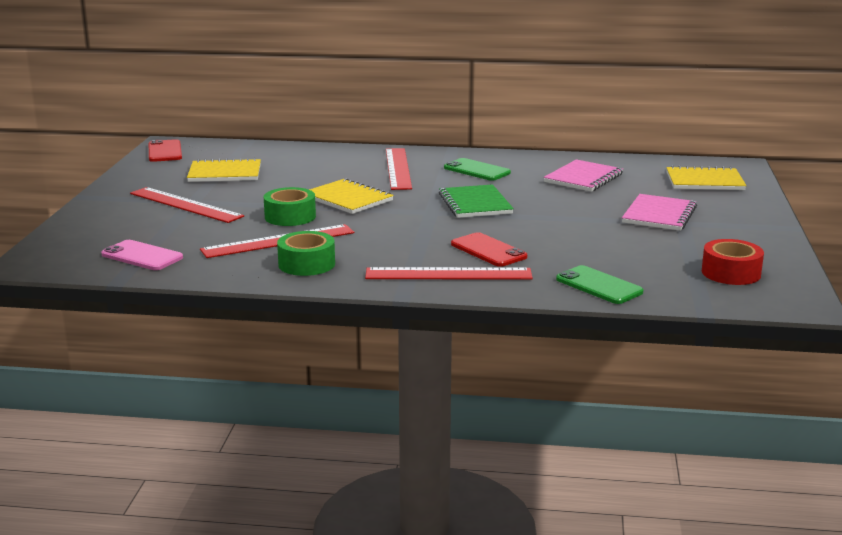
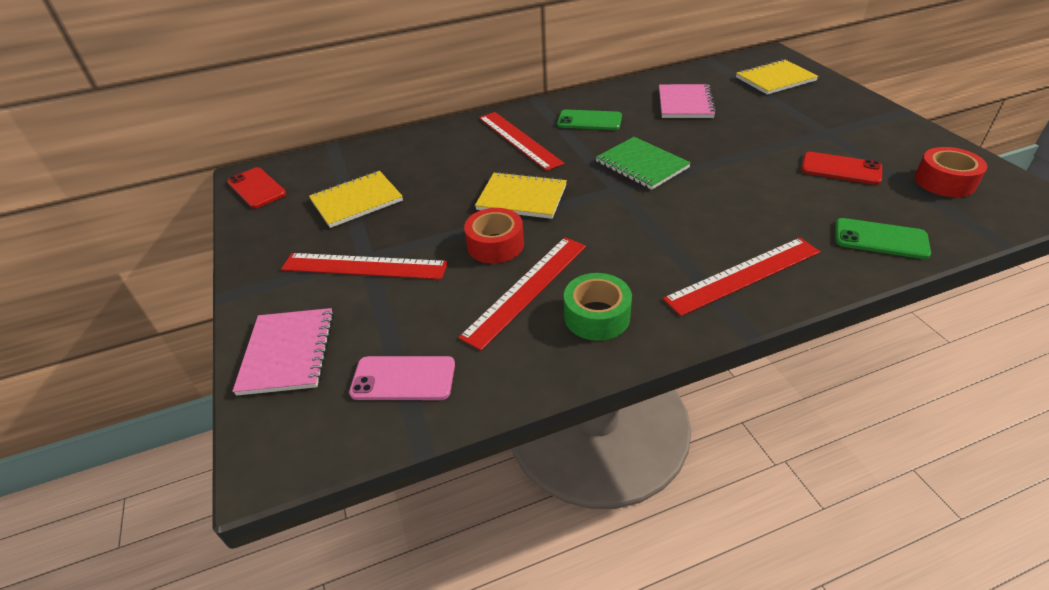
camera: 25 degrees left, 20 degrees up
green tape [264,187,316,226] -> red tape [464,208,524,263]
red phone [451,232,527,267] -> red phone moved to [801,152,882,185]
pink notebook [622,194,697,231] -> pink notebook moved to [232,308,334,396]

